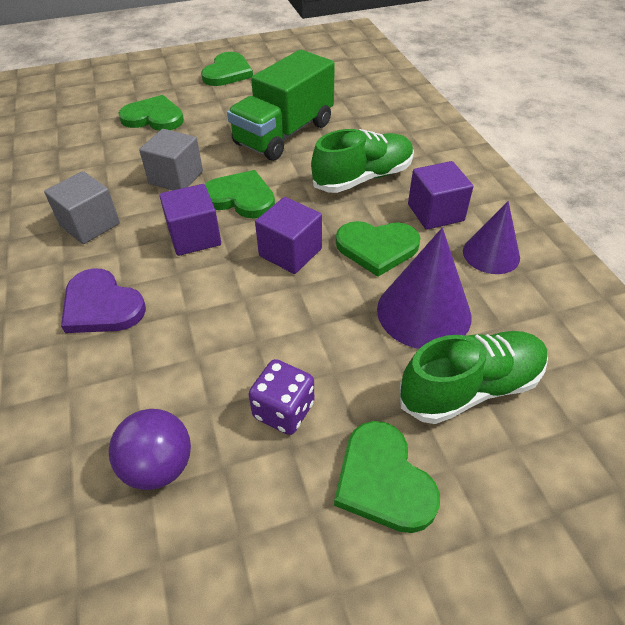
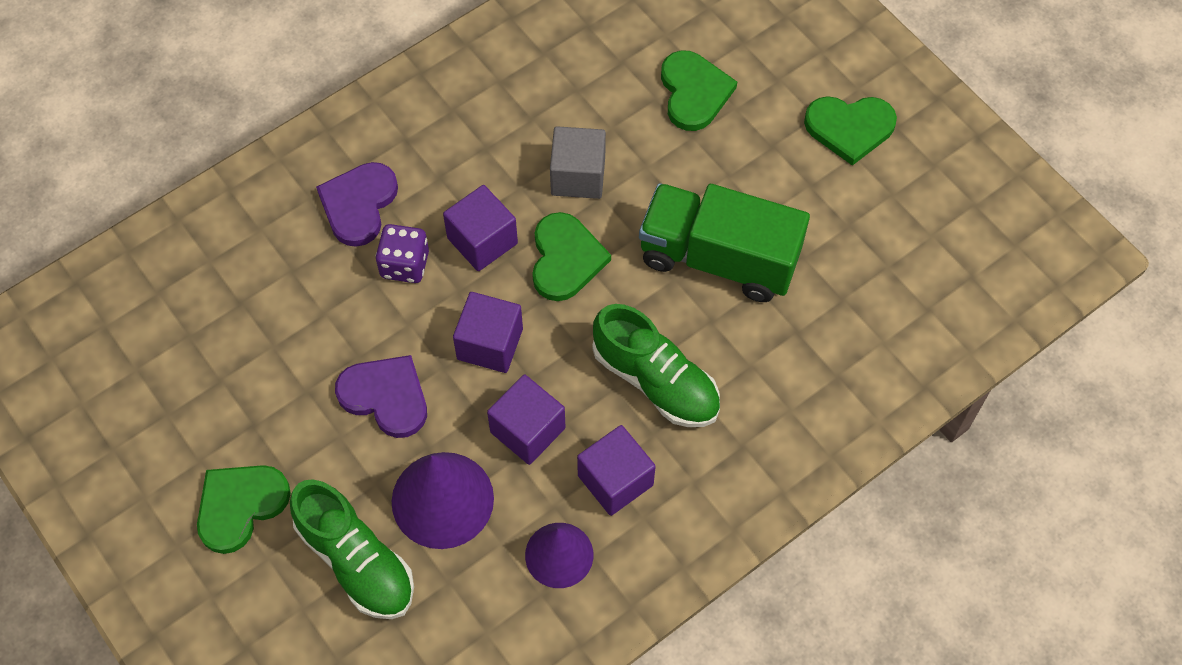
camera: 70 degrees right, 15 degrees up
grey cube [44,171,120,244] -> none
purple ball [109,409,191,490] -> none
purple dice [249,359,314,435] -> purple dice moved to [376,224,429,283]
green heart [336,221,420,277] -> purple cube [487,374,566,465]
none -> purple heart [335,355,427,438]

